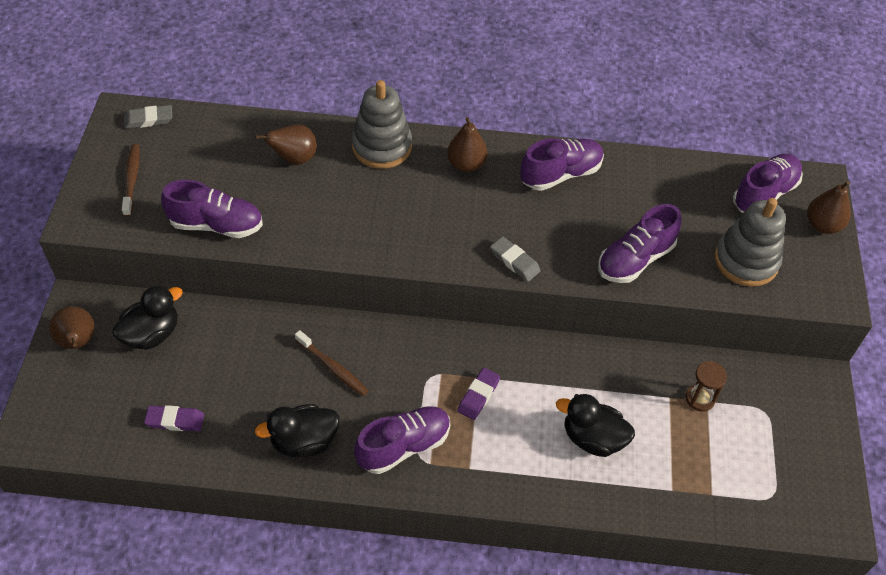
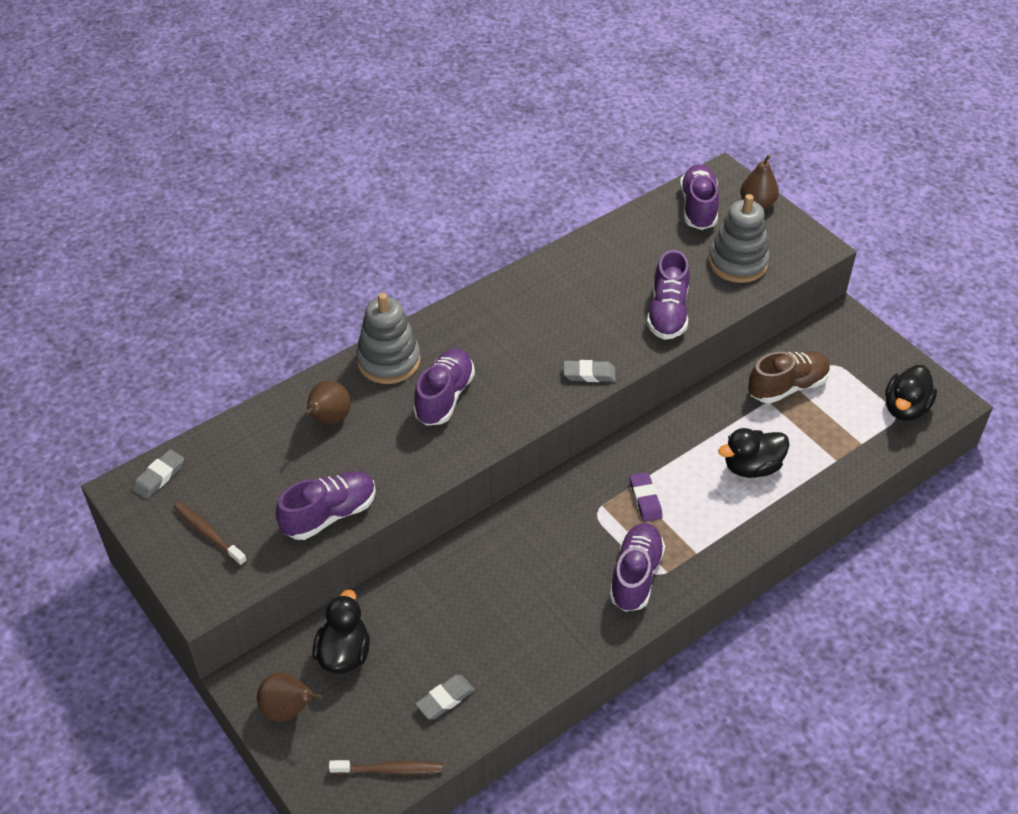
camera: 40 degrees left, 5 degrees down
purple eraser [144,405,204,431] -> grey eraser [415,675,475,719]
black duck [255,404,339,457] -> black duck moved to [885,365,937,421]
brown toothbrush [295,330,368,396] -> brown toothbrush moved to [329,760,442,775]
brown pear [447,117,488,172] -> none
purple shoe [520,138,604,191] -> purple shoe moved to [413,348,475,426]
brown hourglass [686,361,727,411] -> brown shoe [748,351,830,403]

